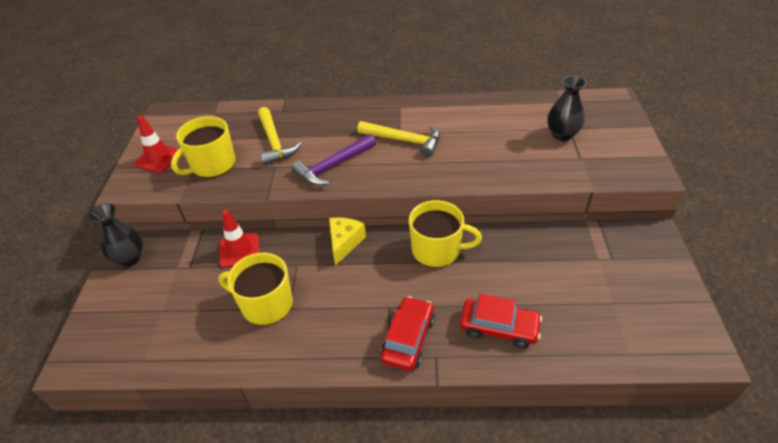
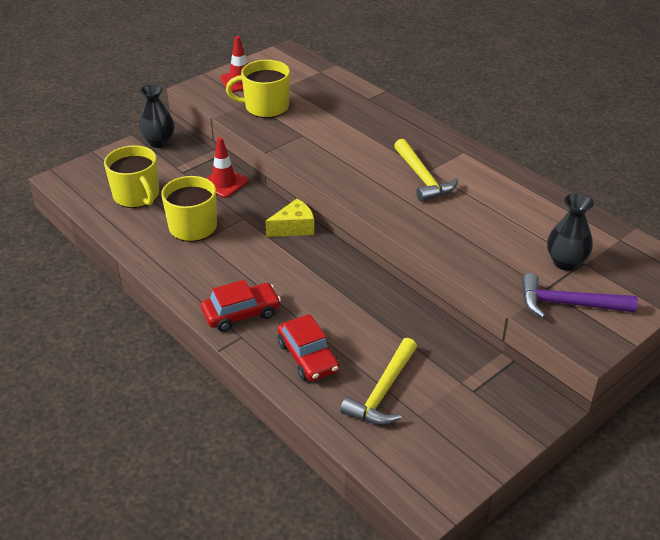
camera: 45 degrees right, 5 degrees down
yellow hammer [258,107,302,165] -> yellow hammer moved to [340,338,417,425]
purple hammer [291,134,376,186] -> purple hammer moved to [522,273,638,318]
yellow mug [409,200,482,268] -> yellow mug moved to [104,145,159,208]

